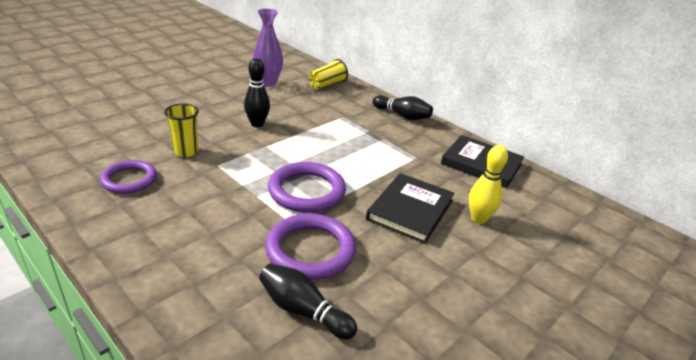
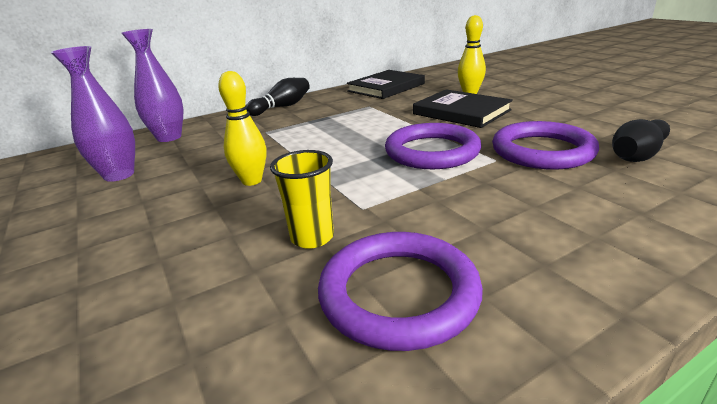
camera: 70 degrees left, 5 degrees down
purple ring [100,160,157,194] -> purple ring [318,232,483,351], size x1.50
black bowling pin [244,58,270,127] -> yellow bowling pin [218,71,266,186]
yellow cup [309,59,348,89] -> purple vase [121,29,183,142]

